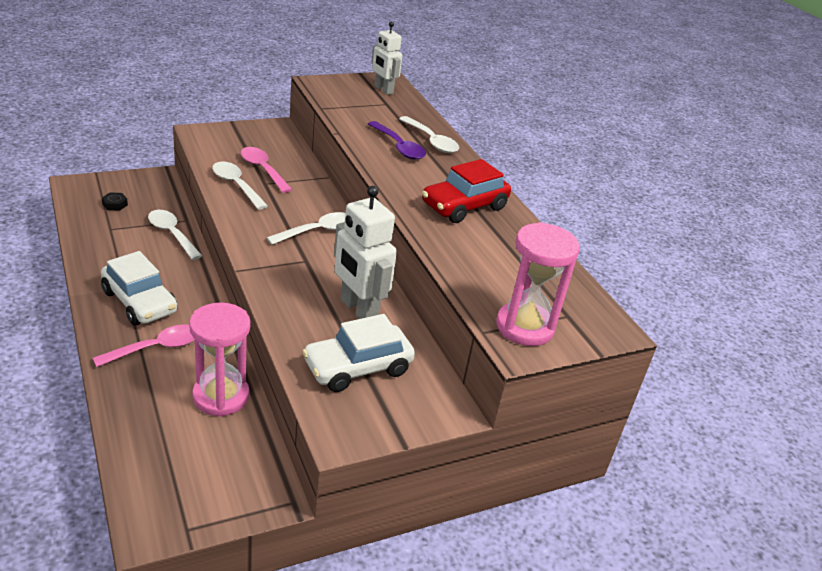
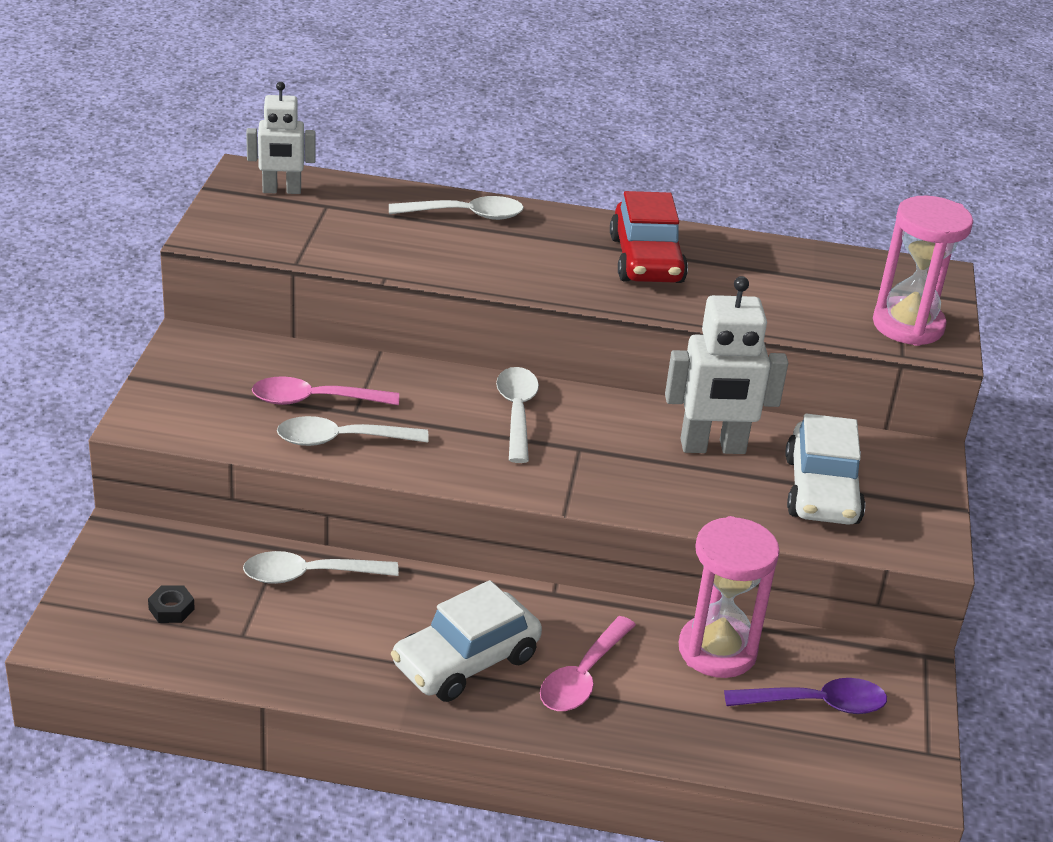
camera: 55 degrees left, 0 degrees up
pink spoon [93,324,195,367] -> pink spoon turned 150 degrees counterclockwise [540,616,636,711]
white car [101,251,178,325] -> white car turned 150 degrees clockwise [391,580,542,702]
purple spoon [368,121,426,160] -> purple spoon moved to [724,678,887,714]

